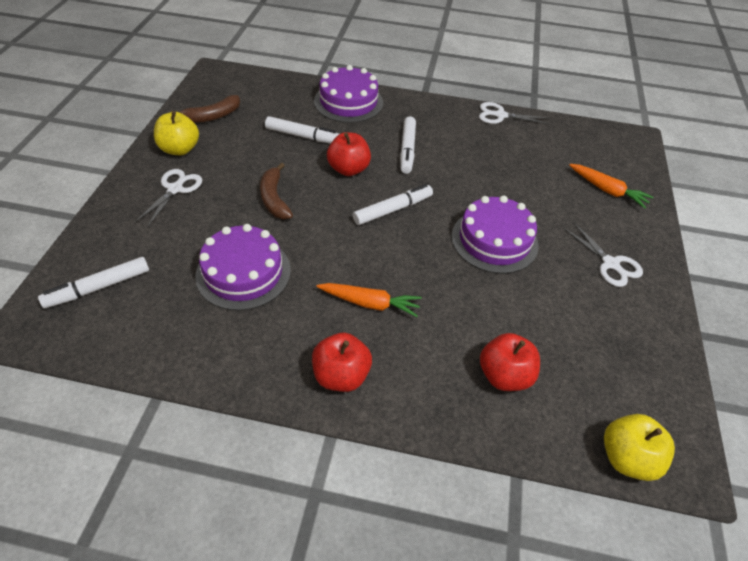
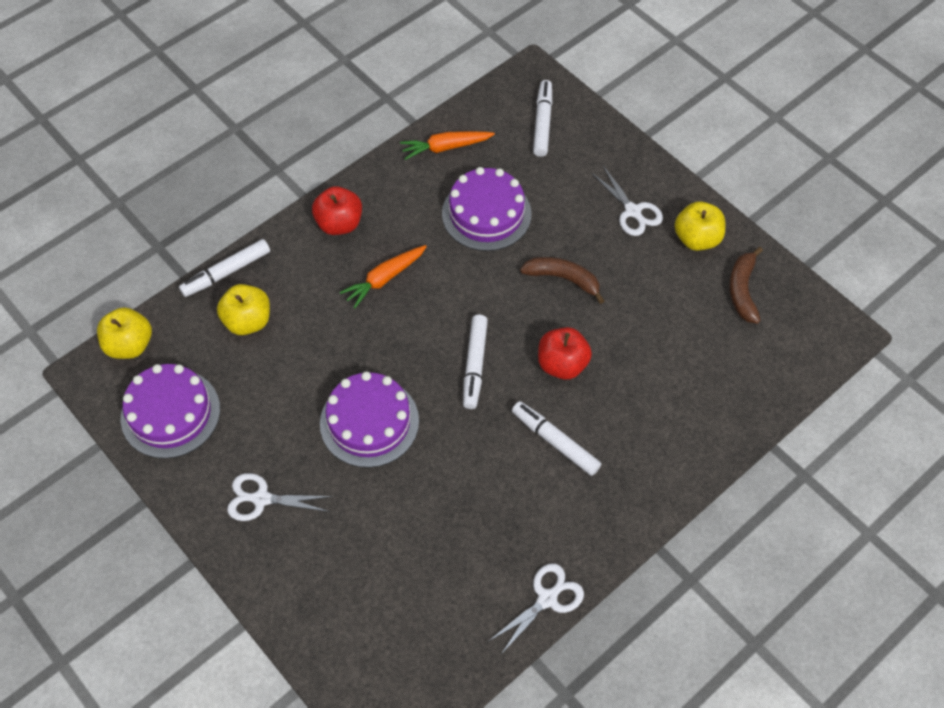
camera: 130 degrees right, 10 degrees up
white marker [265,116,339,144] -> white marker moved to [179,239,270,297]
purple cake [314,65,383,123] -> purple cake moved to [121,364,220,459]
red apple [480,333,540,391] -> yellow apple [217,284,270,335]
orange carrot [569,164,653,209] -> orange carrot moved to [400,131,495,160]

